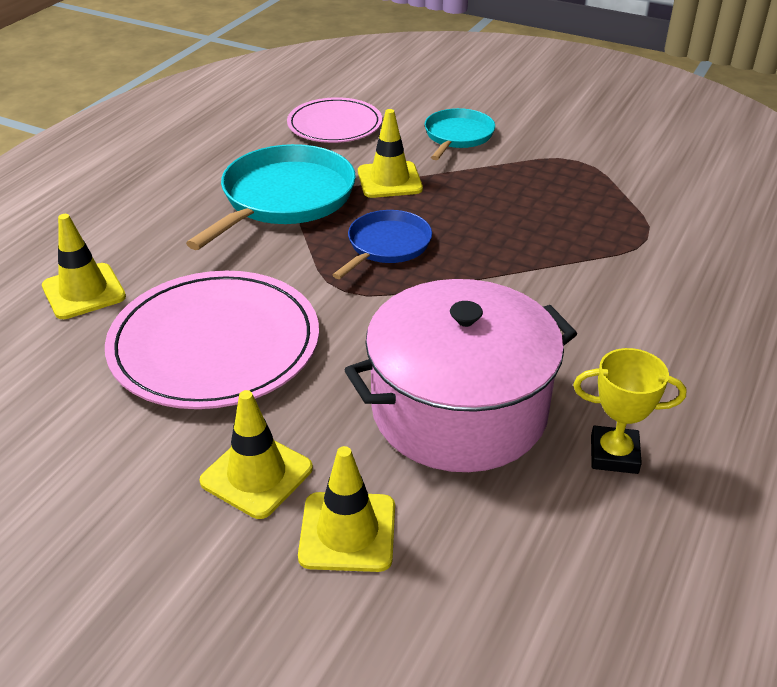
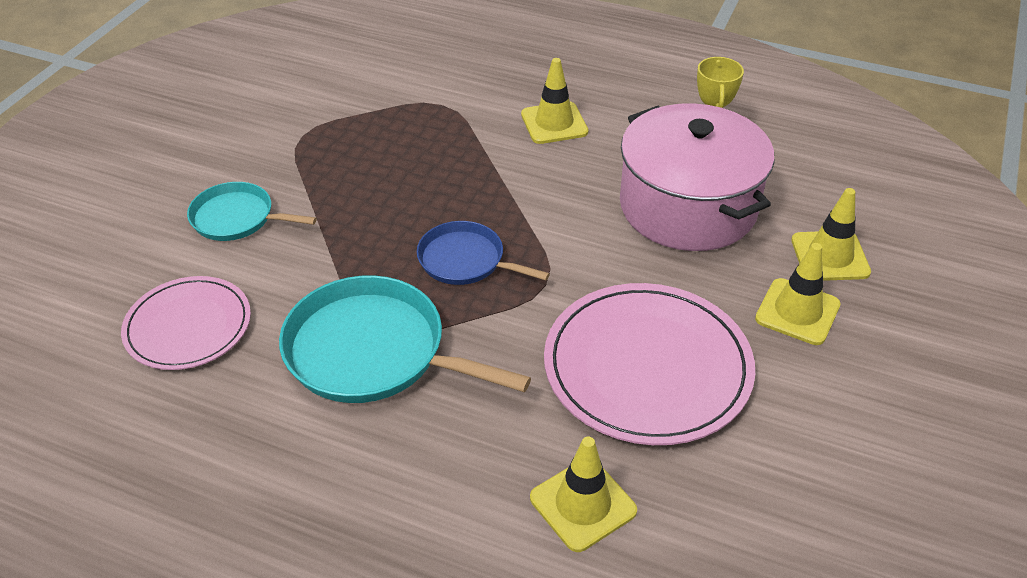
camera: 95 degrees left, 5 degrees up
yellow traffic cone [358,109,423,198] -> yellow traffic cone moved to [521,58,588,144]

